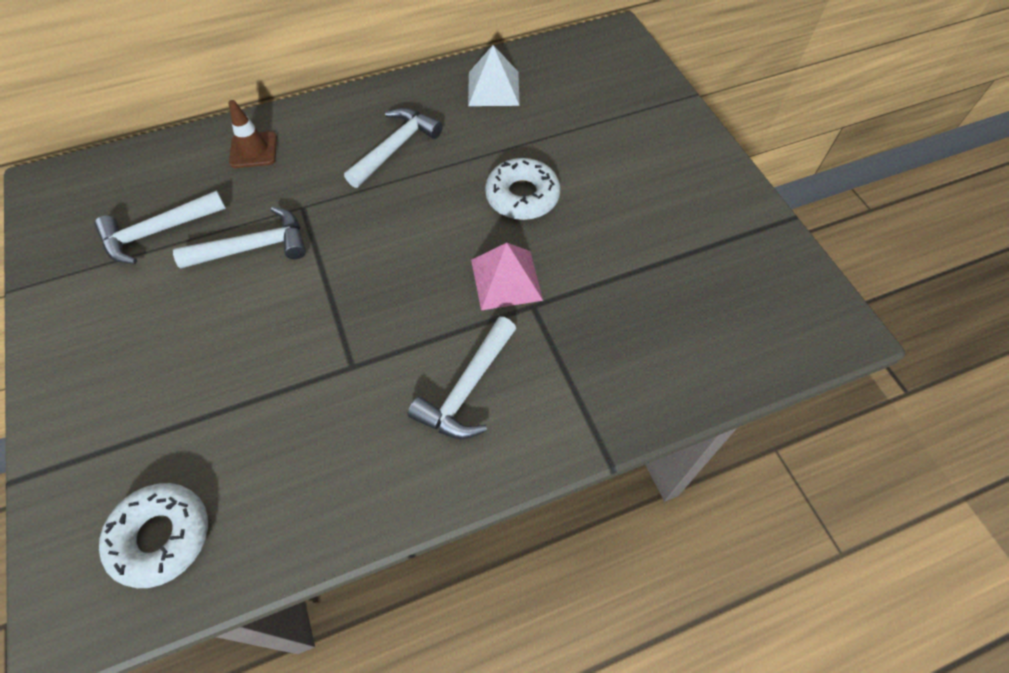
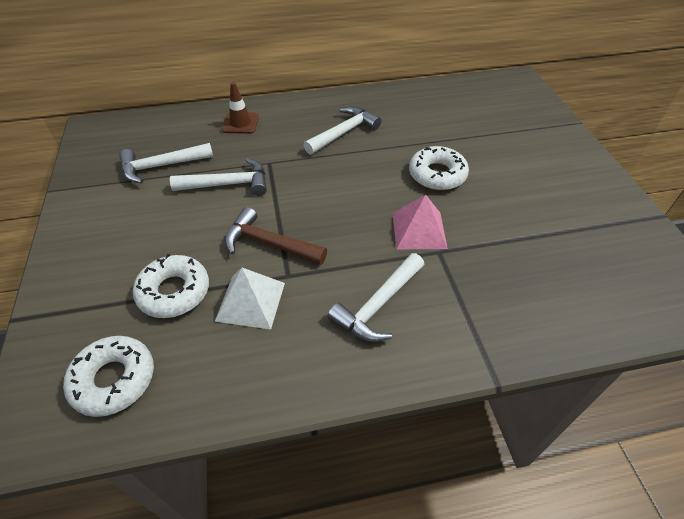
camera: 10 degrees right, 10 degrees down
white pyramid [468,45,520,106] -> white pyramid moved to [215,268,285,329]
none -> white donut [133,254,209,318]
none -> brown hammer [225,207,327,265]

